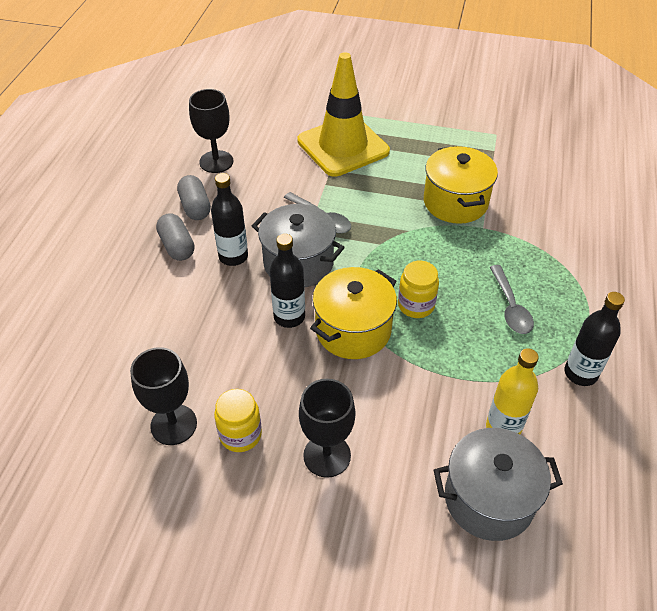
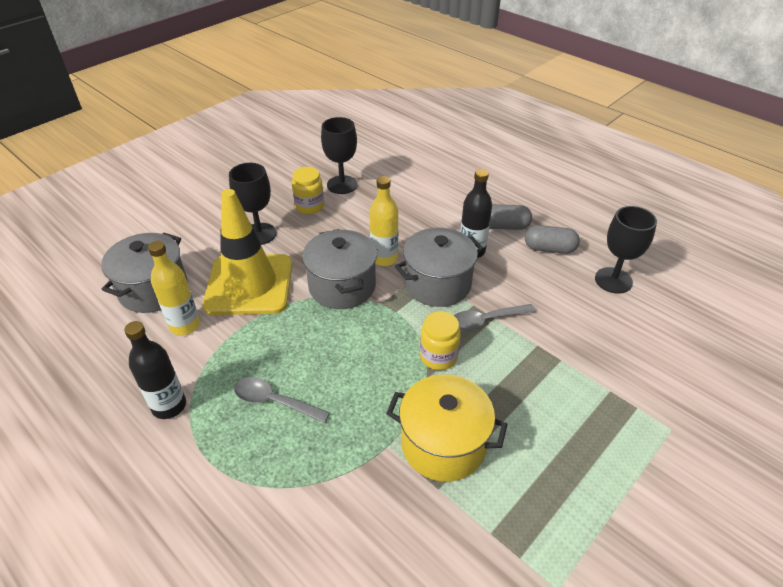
camera: 120 degrees right, 5 degrees down
black bottle [270,234,305,328] -> yellow bottle [369,176,398,266]
yellow traffic cone [297,52,390,177] -> yellow traffic cone moved to [203,189,292,315]
yellow pot [310,267,397,359] -> grey pot [302,229,377,309]
yellow jar [398,261,439,318] -> yellow jar moved to [420,311,461,370]

